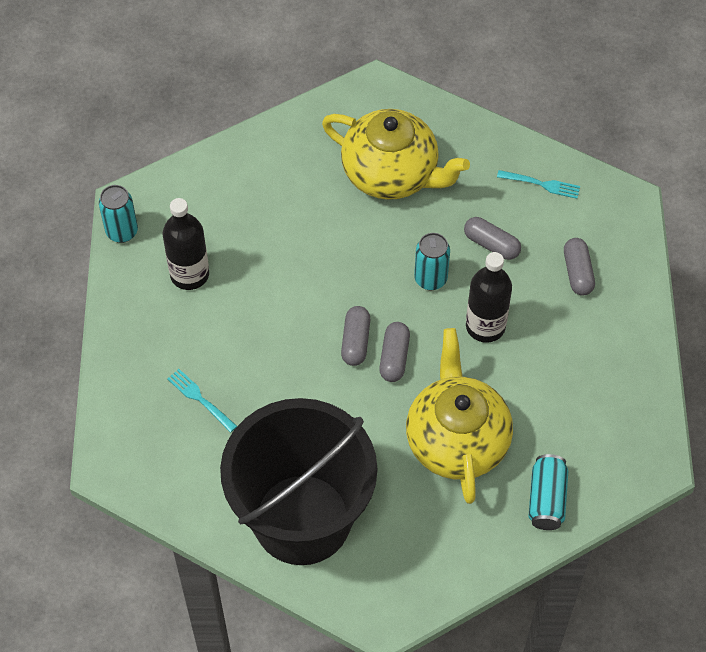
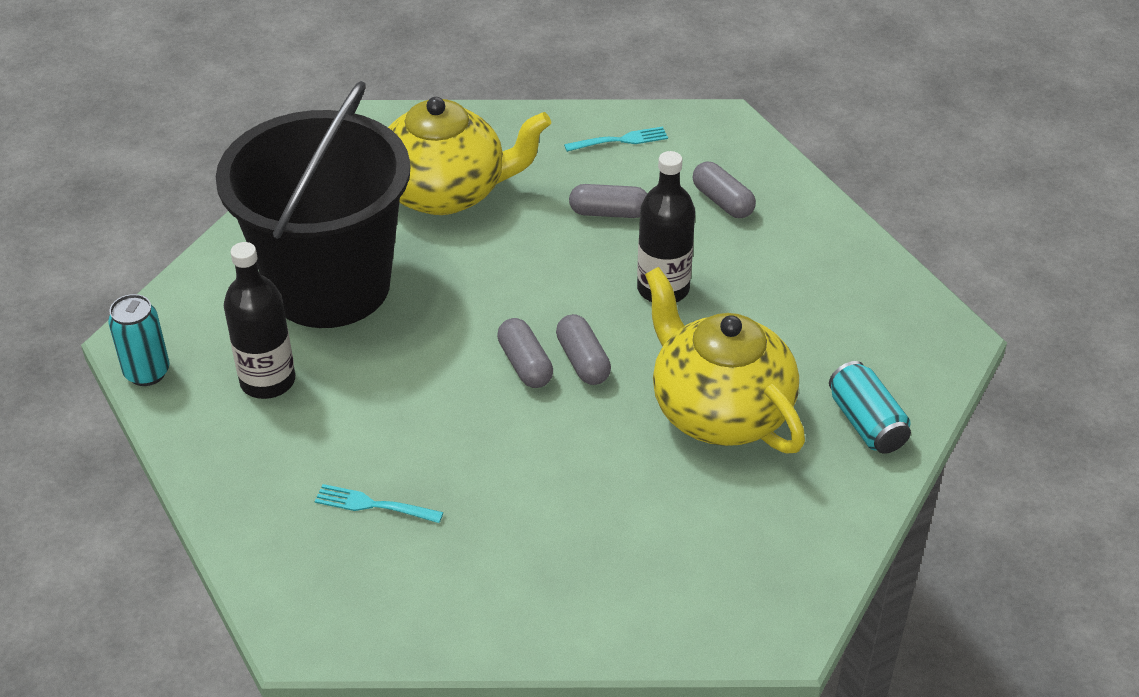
camera: 30 degrees left, 15 degrees down
black bucket [220,398,377,565] -> black bucket moved to [216,81,411,328]
turquoise can [414,233,450,290] -> none

